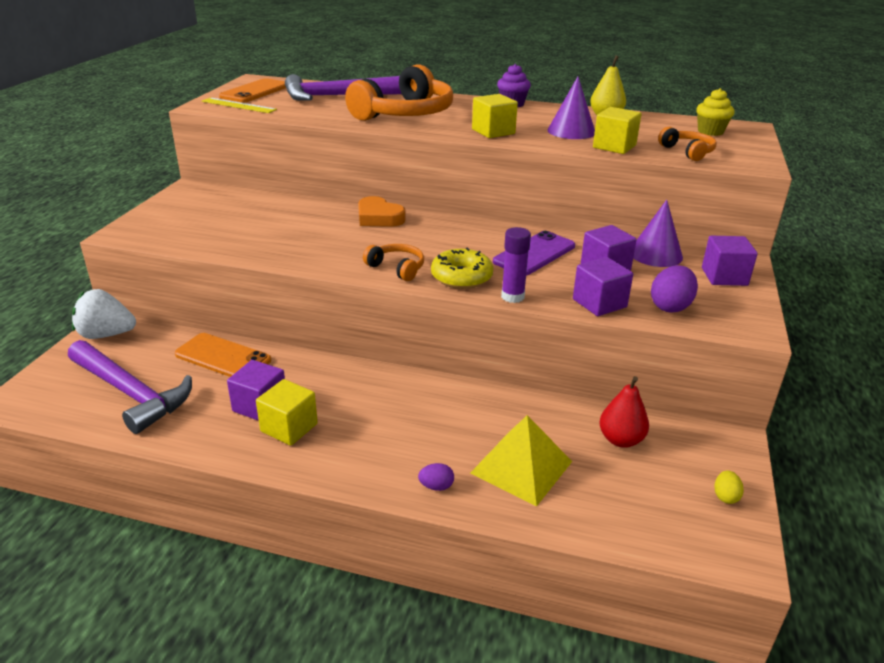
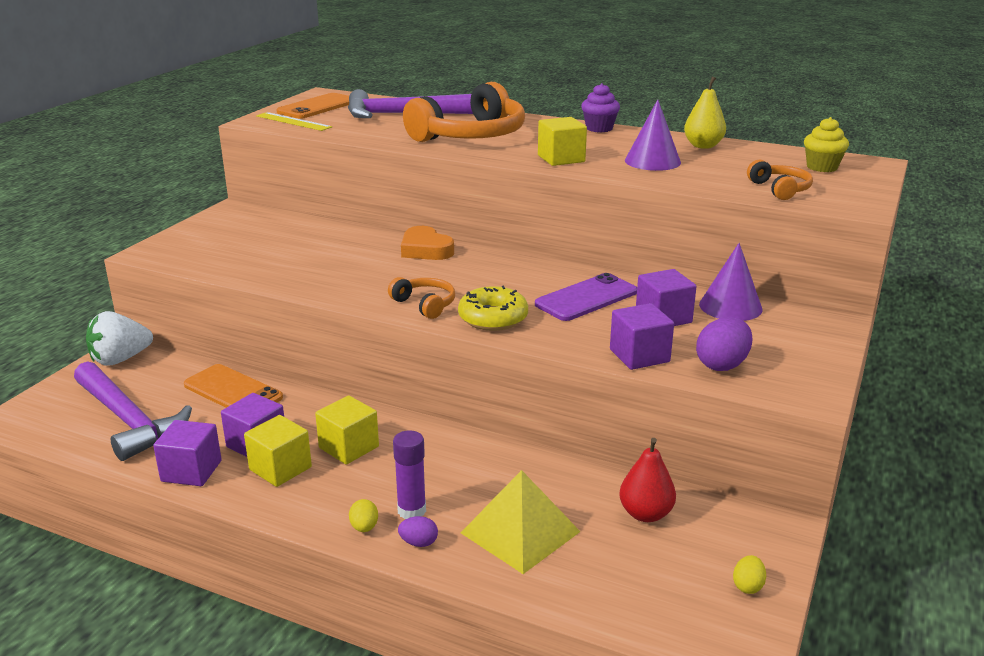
camera: 10 degrees right, 5 degrees down
white strawberry [72,289,136,339] -> white strawberry turned 45 degrees counterclockwise [86,311,153,366]
purple glue stick [501,227,531,303] -> purple glue stick moved to [393,430,426,519]
yellow cube [593,107,642,154] -> yellow cube moved to [315,395,379,465]
purple cube [702,236,758,286] -> purple cube moved to [153,420,222,486]
none -> yellow egg [349,499,378,532]

